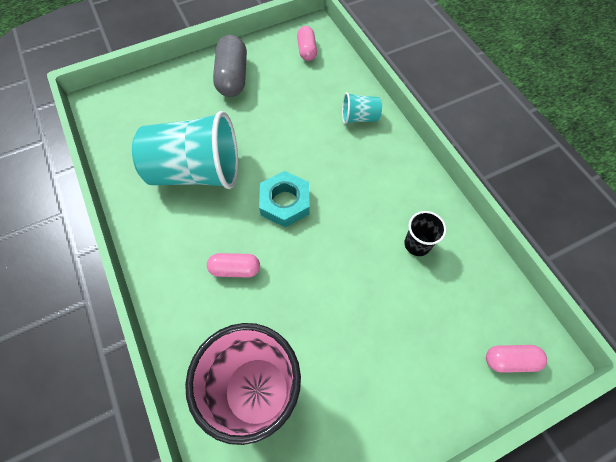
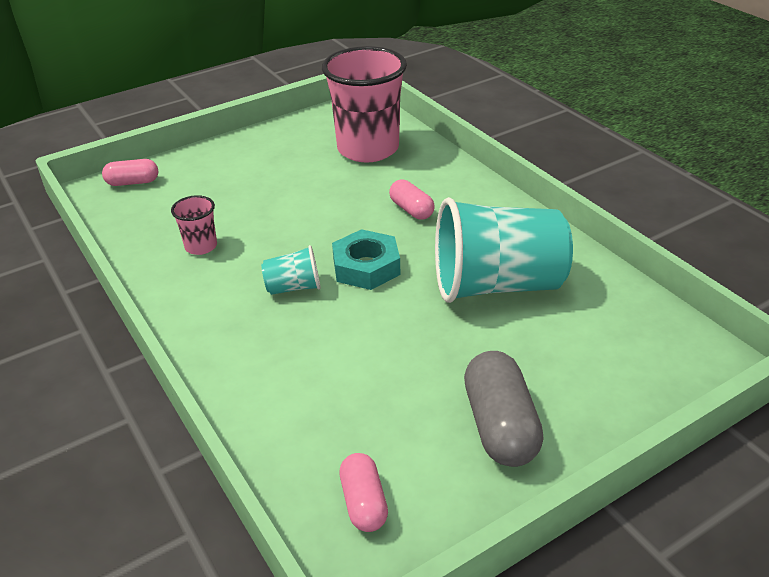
camera: 175 degrees right, 25 degrees down
pink capsule [207,253,260,278] -> pink capsule turned 60 degrees clockwise [389,179,435,220]
turquoise cup [342,92,382,124] -> turquoise cup moved to [261,245,321,295]
black cup [404,211,447,256] -> pink cup [171,195,217,255]

